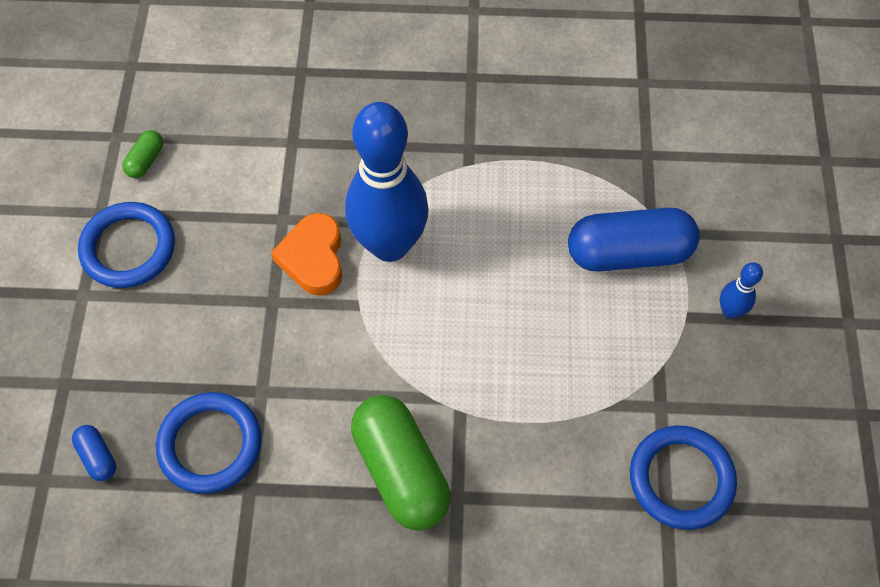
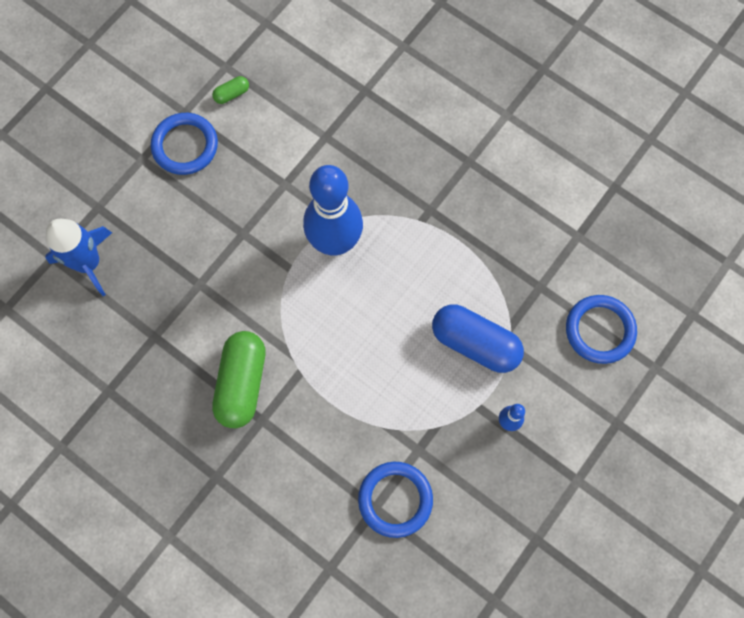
camera: 35 degrees right, 10 degrees up
blue capsule [72,425,116,481] -> blue rocket [45,219,112,296]
blue ring [156,392,262,494] -> blue ring moved to [566,295,637,364]
orange heart [271,213,342,296] -> none

